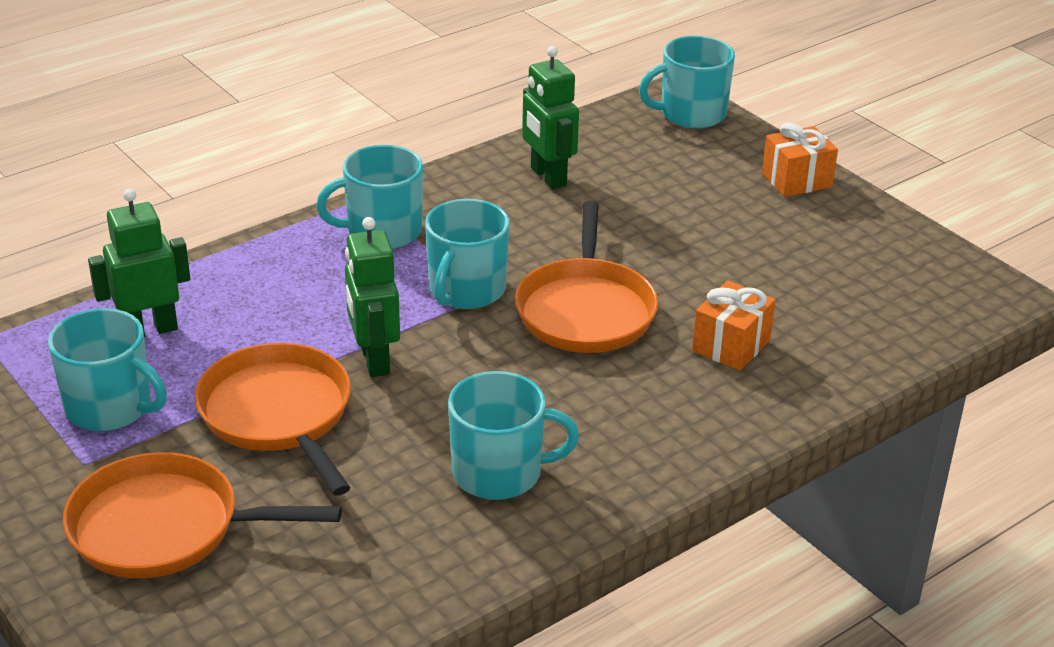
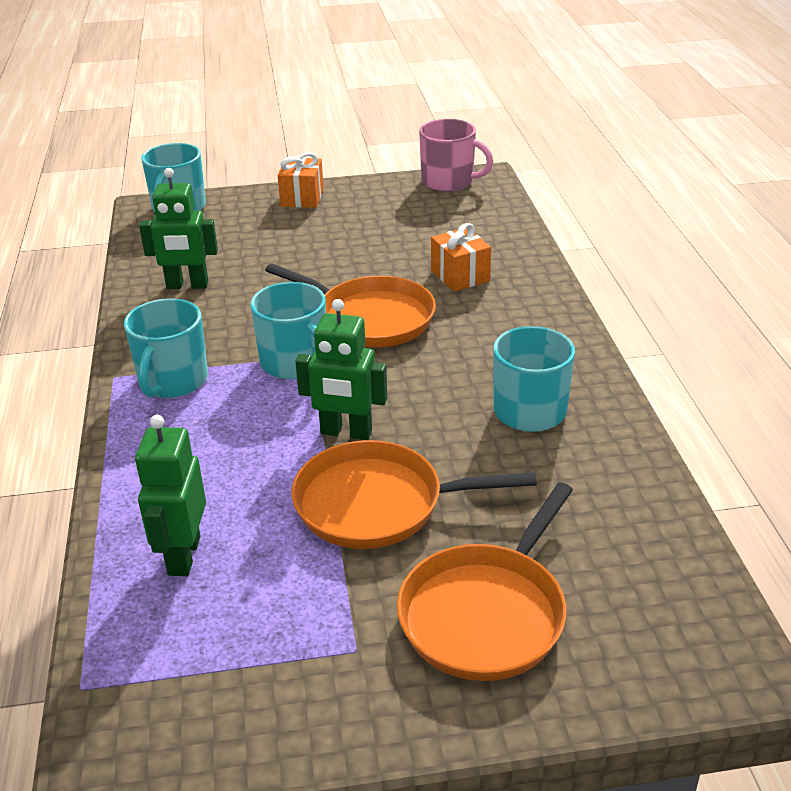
camera: 60 degrees left, 0 degrees up
turquoise mug [48,308,167,431] -> none
none -> pink mug [419,119,493,192]

